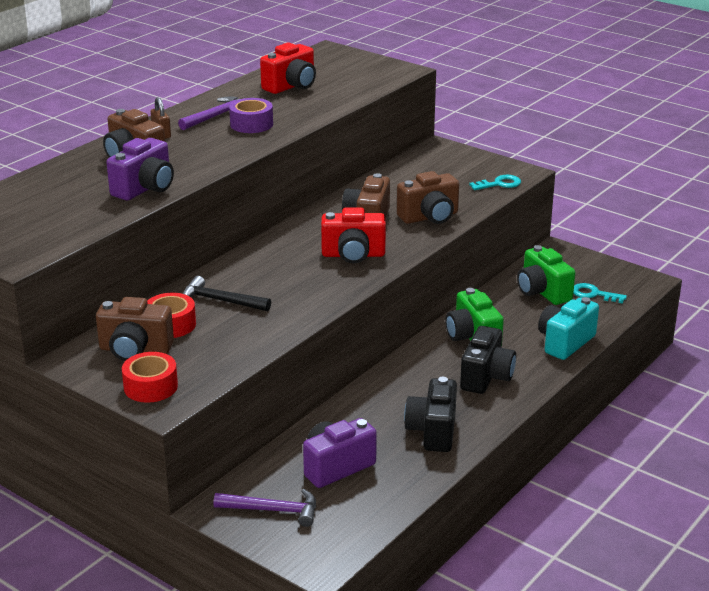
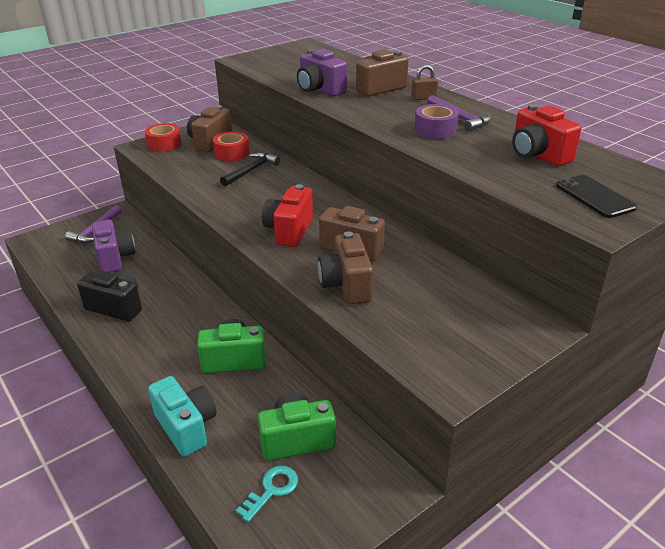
camera: 105 degrees right, 5 degrees up
black camera [460,326,516,394] -> none
turquoise key [469,175,521,190] -> none
none -> black phone [556,175,637,218]

